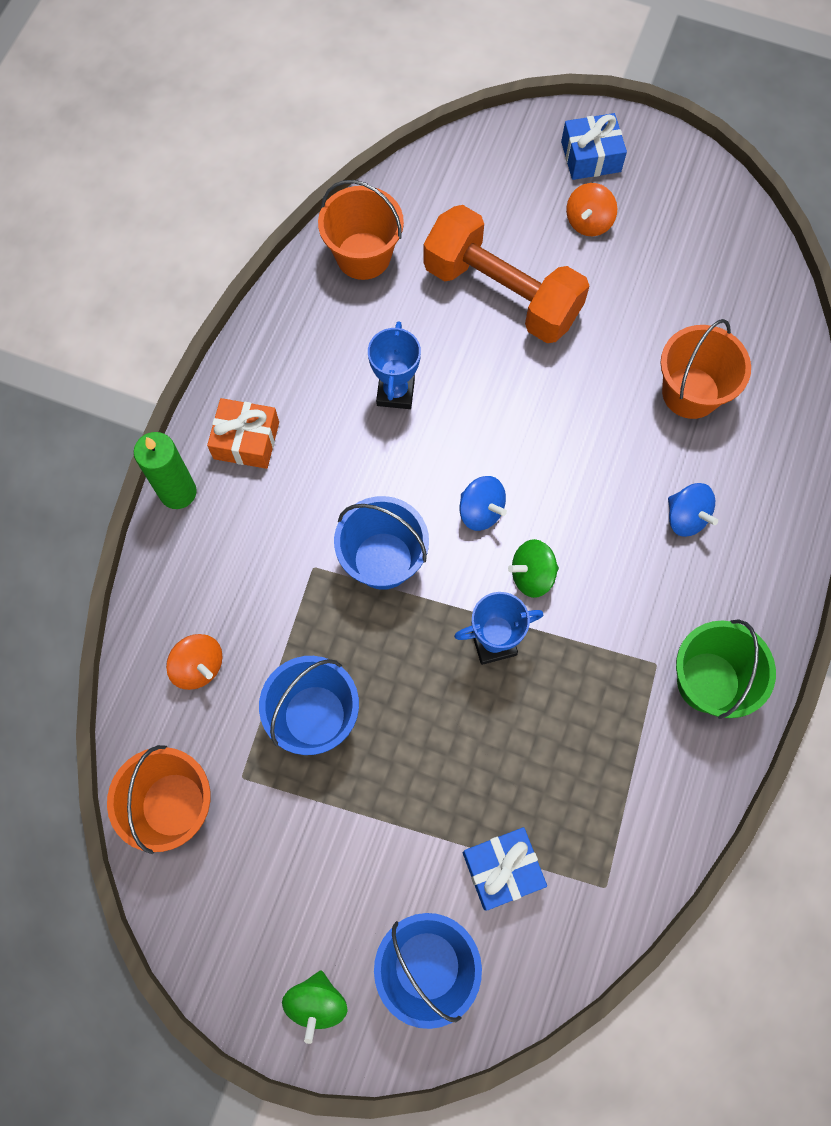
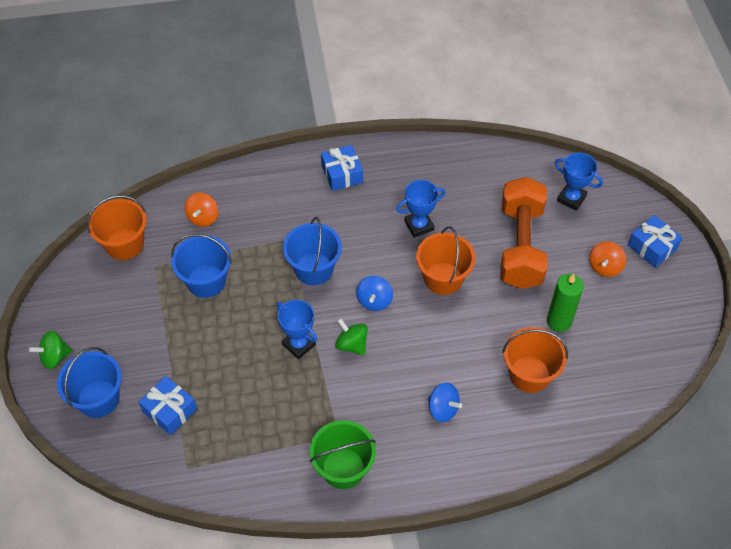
camera: 60 degrees right, 15 degrees down
green candle [134,432,197,509] -> green candle moved to [547,274,584,332]
orange gift [207,398,279,469] -> blue gift [321,145,363,191]
orange bucket [318,180,404,280] -> orange bucket moved to [416,226,476,295]
orange spinning top [566,183,617,236] -> orange spinning top turned 60 degrees counterclockwise [589,241,626,277]
blue spinning top [668,483,718,537] -> blue spinning top turned 75 degrees counterclockwise [428,383,462,422]
none -> blue trophy [555,153,603,211]

